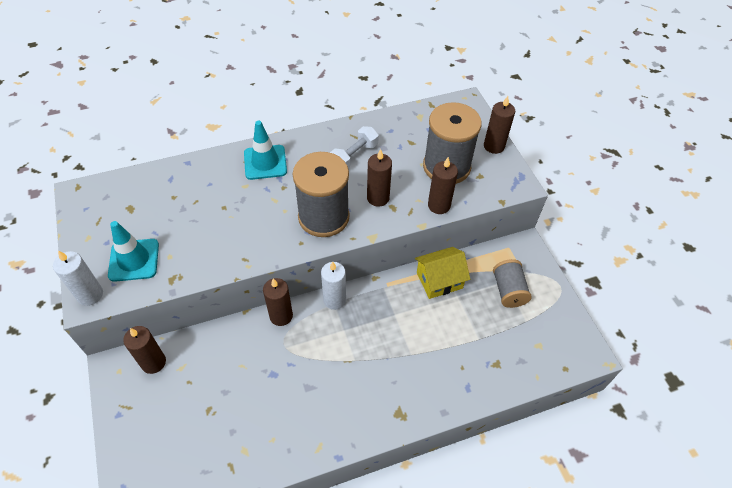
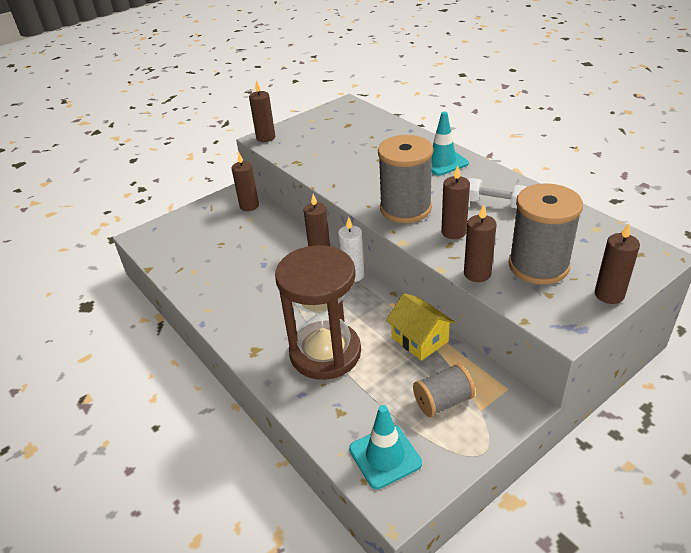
camera: 75 degrees right, 15 degrees down
white candle [53,250,103,306] -> brown candle [249,80,275,142]
turquoise traffic cone [108,221,159,282] -> turquoise traffic cone moved to [349,405,422,489]
none -> brown hourglass [275,245,361,380]

